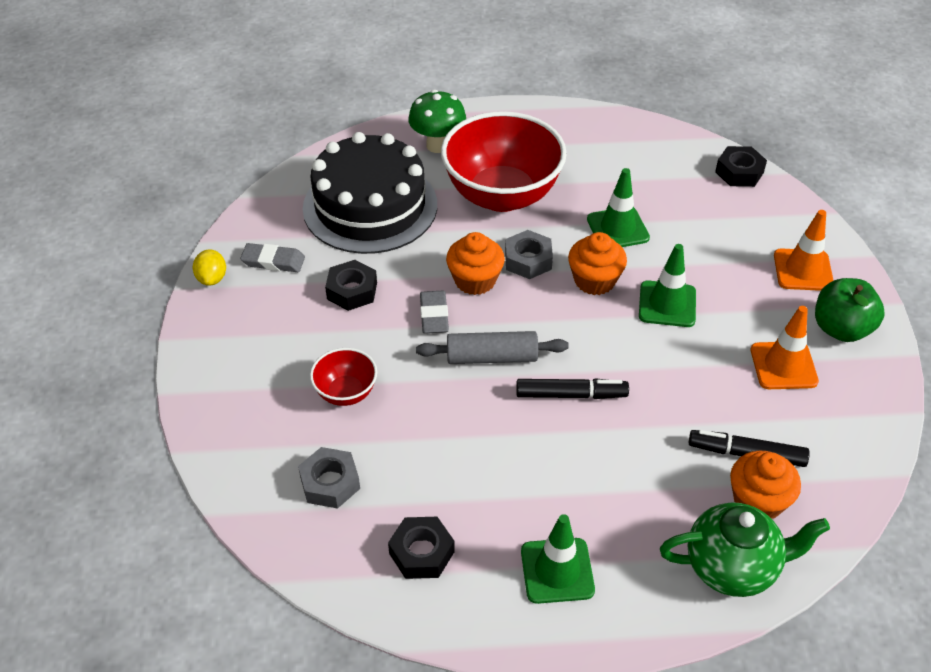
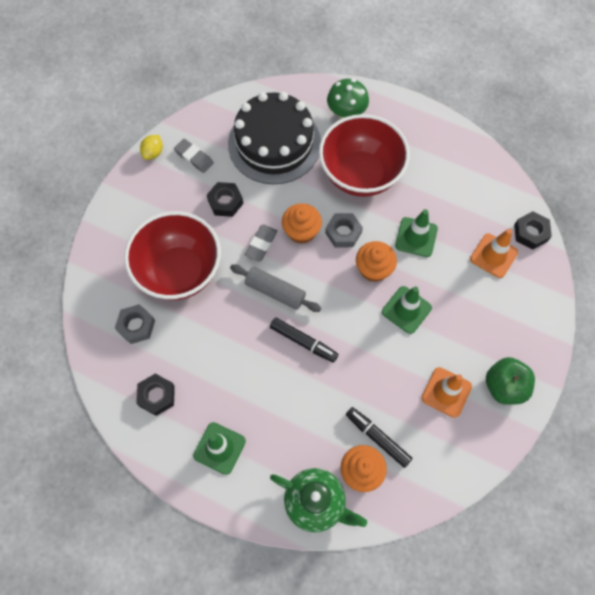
camera: 30 degrees right, 20 degrees up
red bowl [310,348,377,406] -> red bowl [124,211,221,300], size x2.16
orange traffic cone [774,210,834,291] -> orange traffic cone moved to [470,229,518,278]

